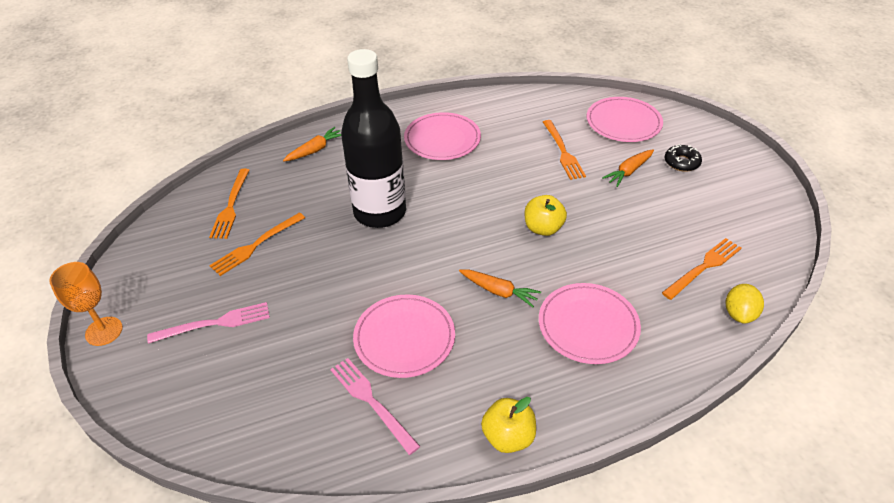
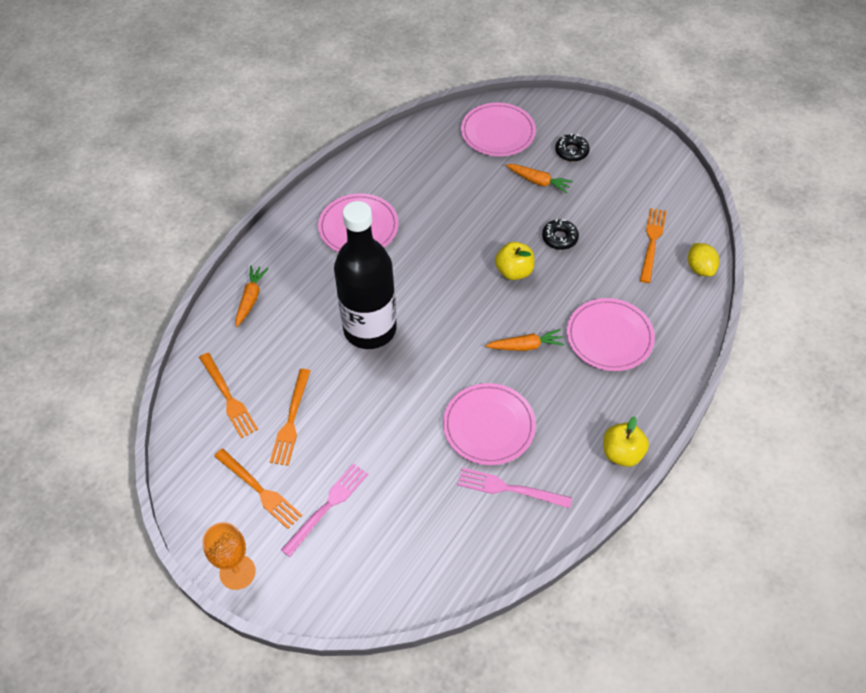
camera: 35 degrees left, 10 degrees up
orange fork [543,120,586,180] -> orange fork moved to [214,449,302,529]
orange carrot [602,149,654,187] -> orange carrot turned 75 degrees counterclockwise [506,164,573,193]
none -> black donut [542,219,579,250]

